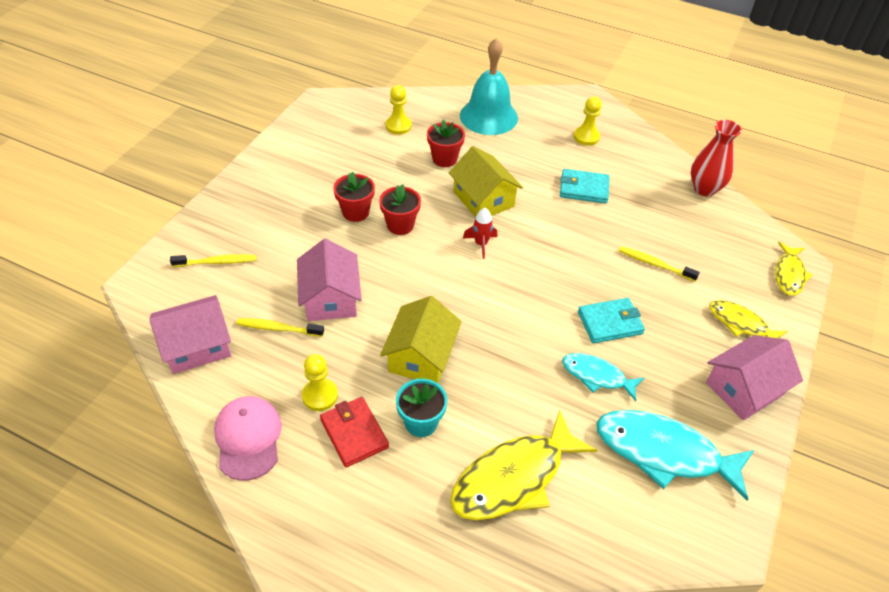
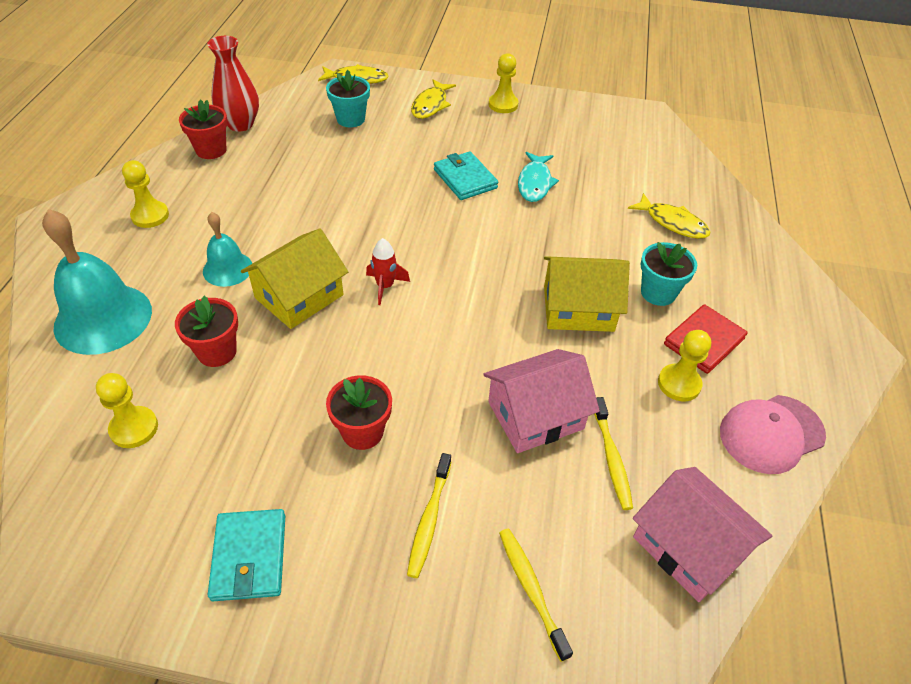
camera: 105 degrees left, 0 degrees up
red flower pot [379,184,421,235] -> red flower pot moved to [179,99,227,159]
yellow fish [450,410,597,520] -> yellow fish [628,193,711,239], size x0.57
turquoise wallet [560,169,610,204] -> turquoise wallet moved to [208,509,285,601]
turquoise fish [596,410,754,501] -> none
yellow toothbrush [619,246,700,282] -> yellow toothbrush moved to [407,453,451,578]
pink house [706,335,803,420] -> yellow pawn [489,53,519,113]
none -> turquoise bell [203,212,252,287]
none -> turquoise flower pot [326,70,370,127]

